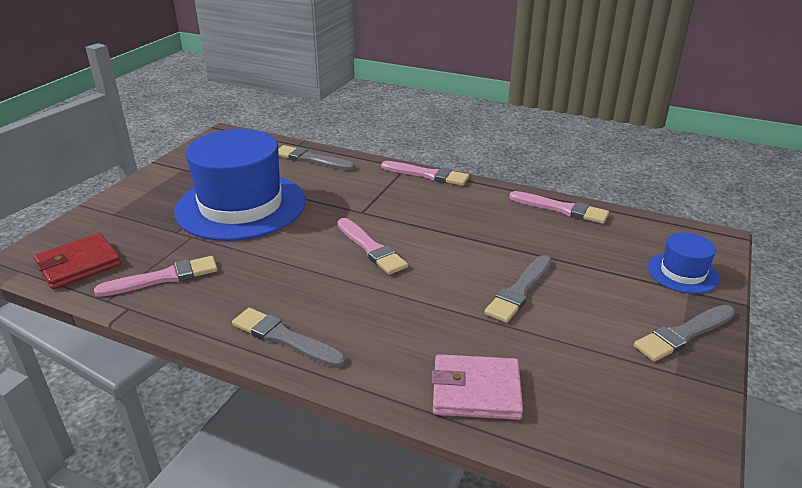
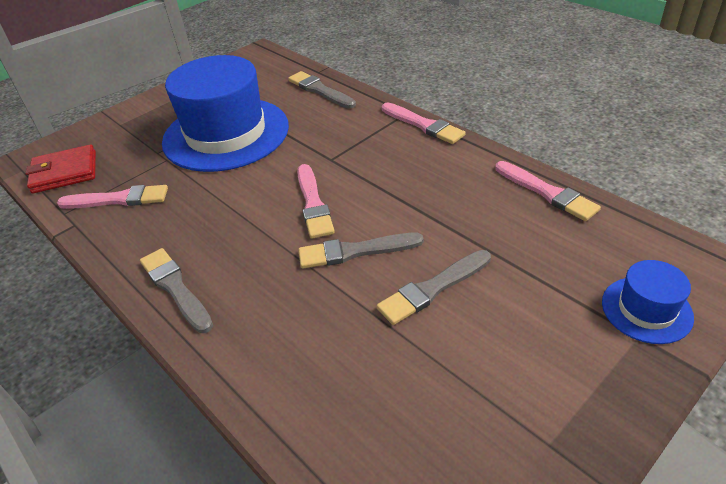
camera: 25 degrees right, 10 degrees up
pink wallet [431,354,523,420] -> none
grey brush [634,305,735,362] -> grey brush moved to [298,233,424,269]

